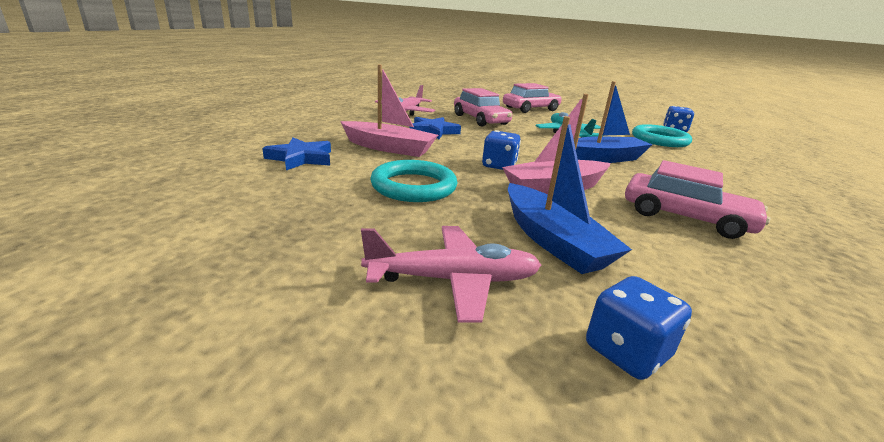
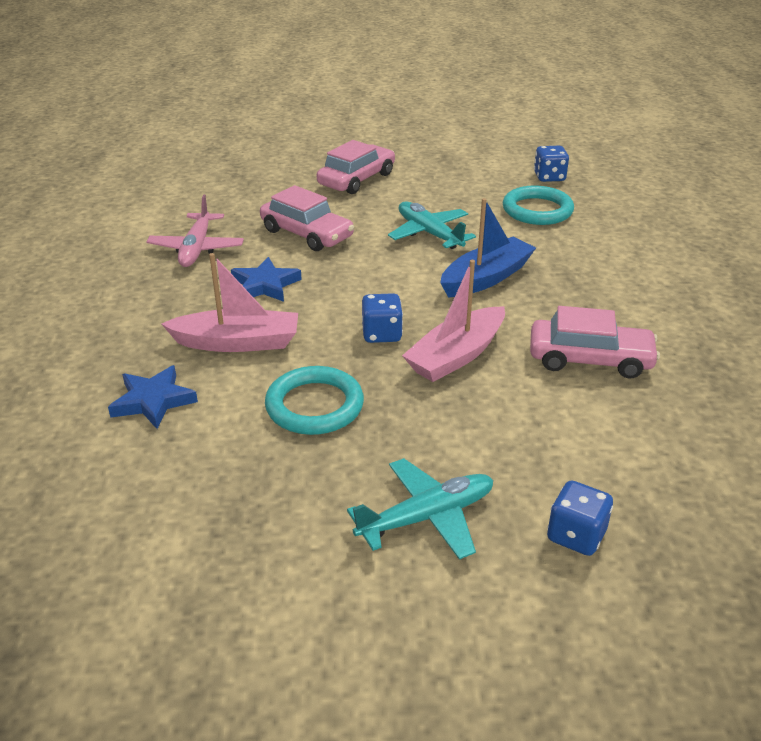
camera: 20 degrees left, 10 degrees up
pink plane [361,226,541,323] -> turquoise plane [347,458,493,560]
blue boat [508,116,632,274] -> none

